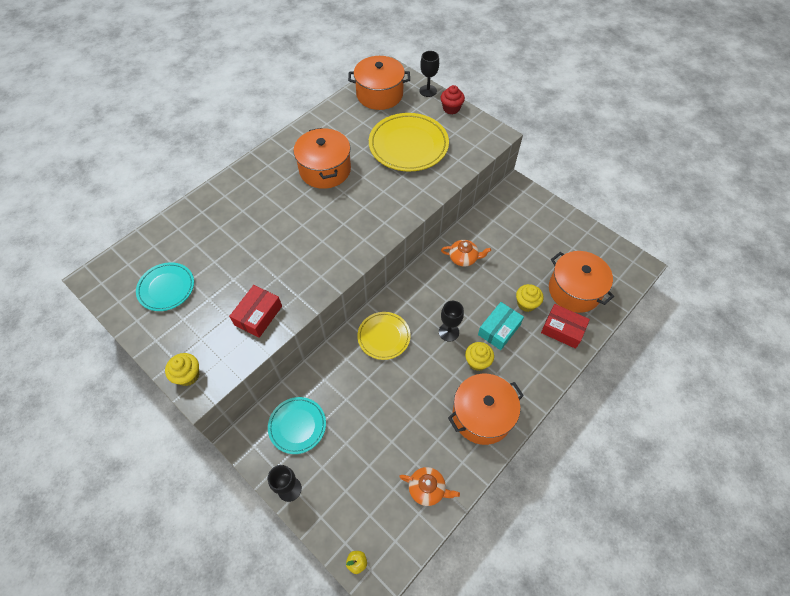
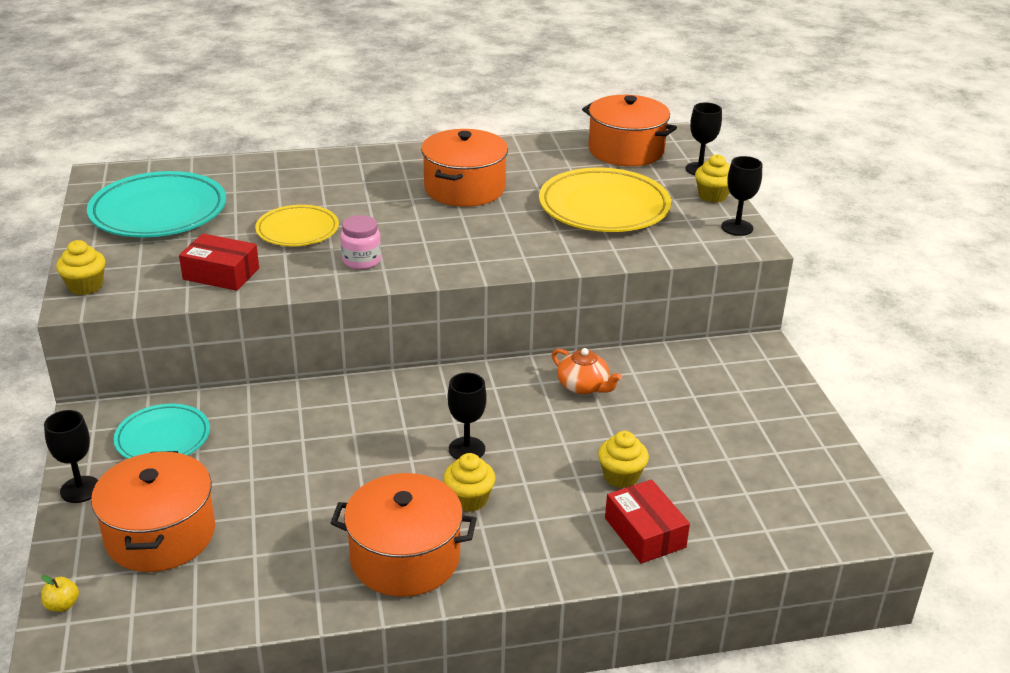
camera: 35 degrees right, 25 degrees down
turquoise plate [136,262,194,311] -> turquoise plate [87,171,226,237], size x1.67
red box [229,285,282,338] -> red box turned 45 degrees clockwise [179,234,259,291]
yellow plate [357,312,411,360] -> yellow plate moved to [255,205,339,246]
orange teapot [399,467,460,506] -> none
red cupcake [441,85,465,114] -> yellow cupcake [695,154,730,203]
turquoise box [478,302,524,350] -> none
orange pot [549,251,614,313] -> orange pot moved to [91,451,215,572]
none -> pink jar [340,215,381,270]
none -> black goblet [721,156,762,236]

